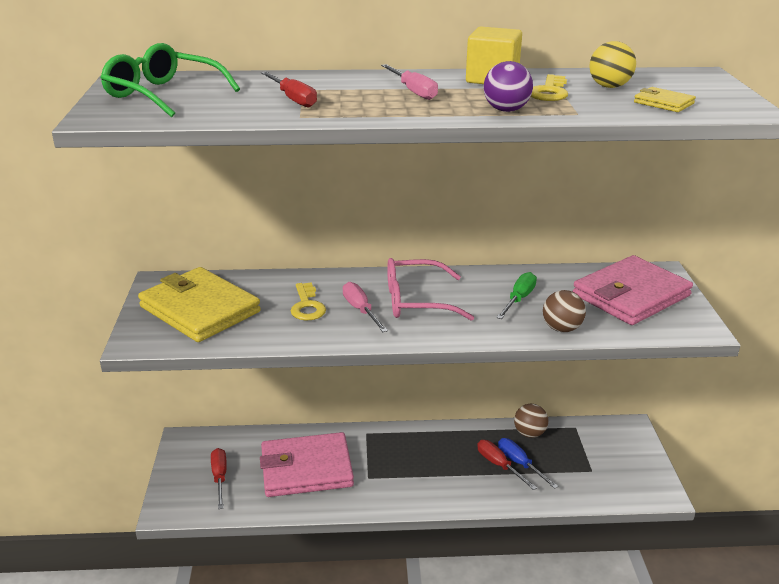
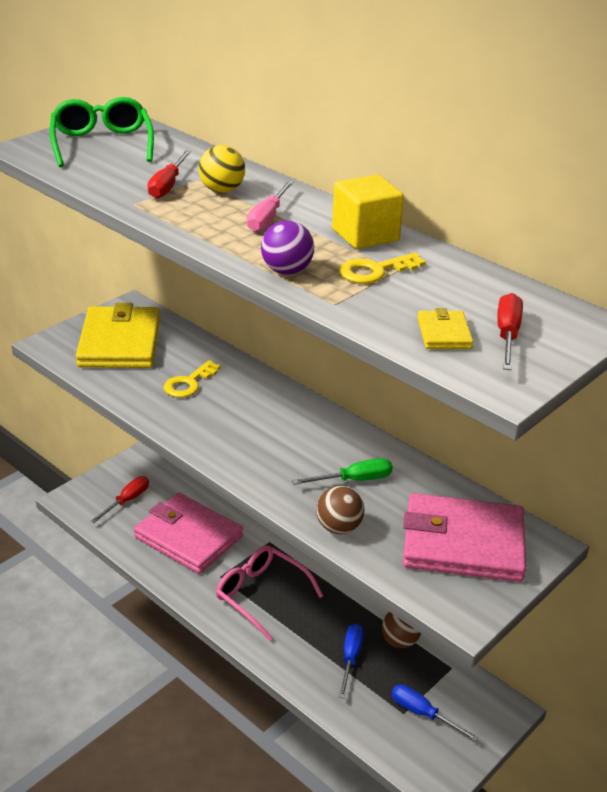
camera: 45 degrees right, 5 degrees up
pink screwdriver [343,282,388,332] -> none
pink glasses [387,258,474,321] -> pink glasses moved to [216,545,323,641]
red screwdriver [477,440,537,490] -> red screwdriver moved to [497,293,523,370]
yellow ball [589,41,636,88] -> yellow ball moved to [199,145,245,193]
none -> blue screwdriver [392,684,479,742]

